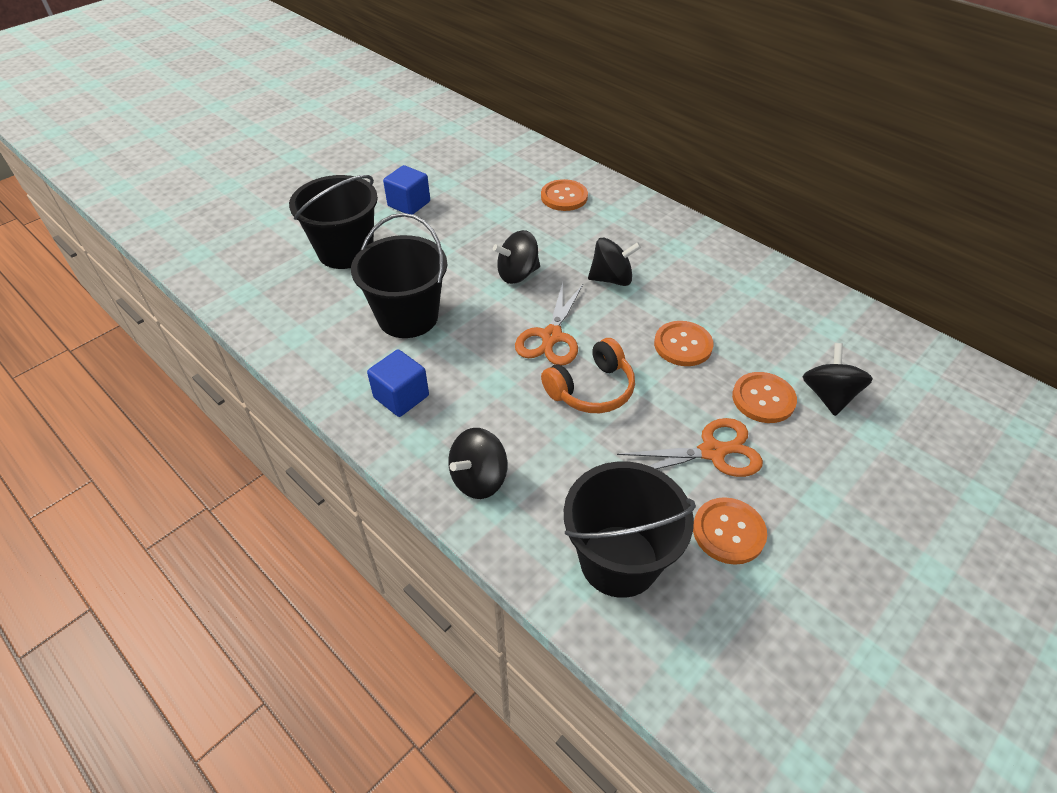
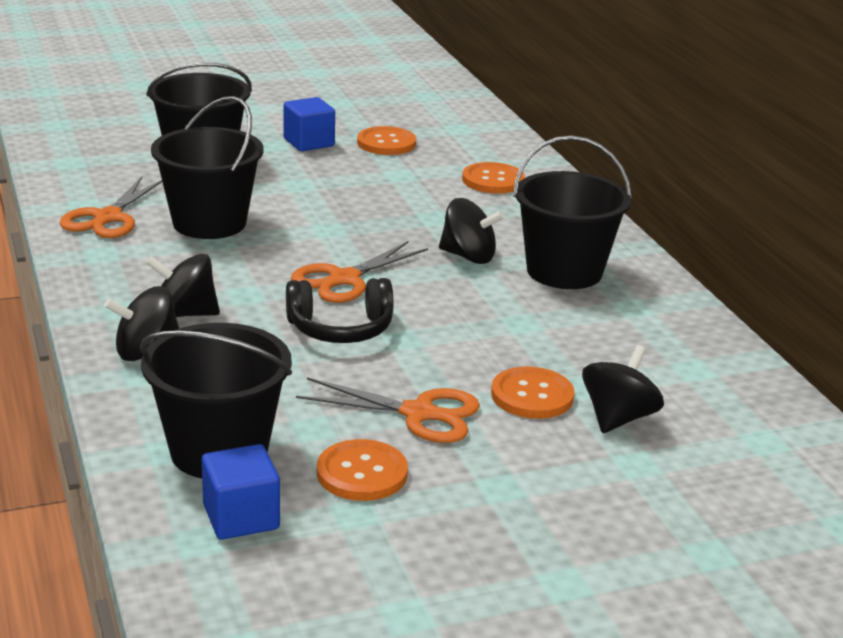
camera: 25 degrees right, 20 degrees down
blue cube [367,349,429,417] -> blue cube moved to [202,444,280,540]
black spinning top [493,230,540,284] -> black spinning top moved to [146,254,220,317]
orange headphones [541,338,635,413] -> black headphones [286,278,393,343]
orange button [654,321,714,366] -> orange button moved to [357,126,416,155]
none -> orange scissors [60,177,162,238]
none -> black bucket [513,135,632,289]

